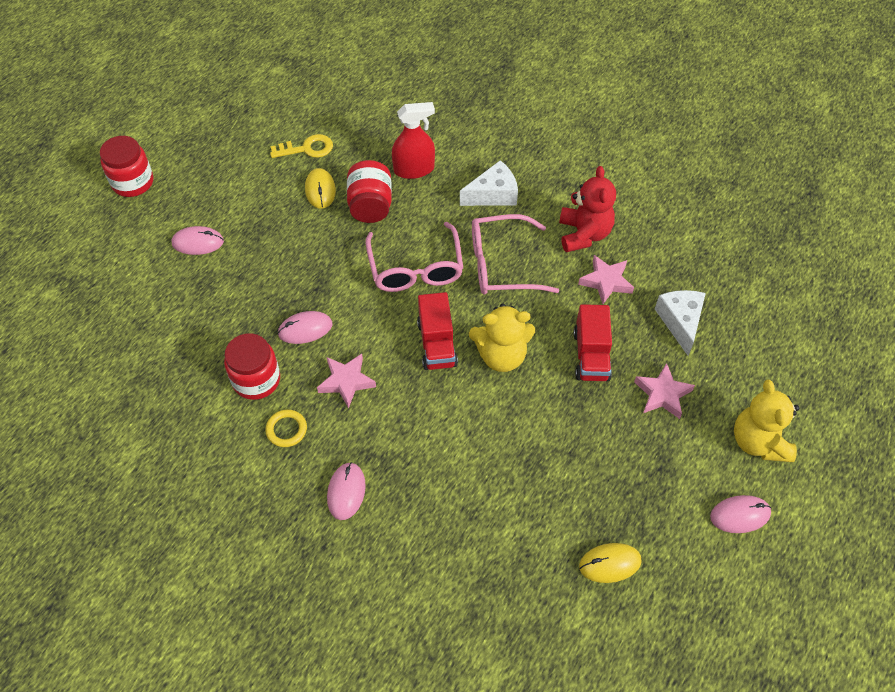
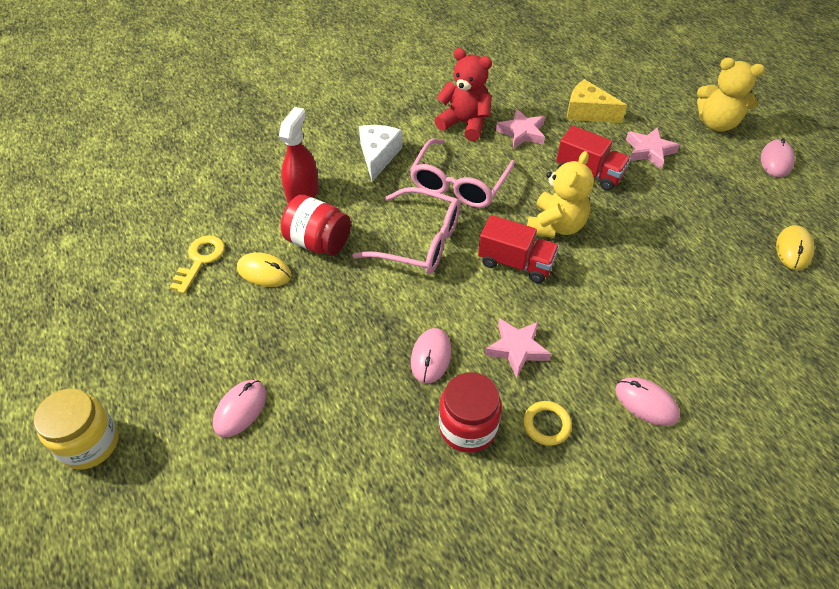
camera: 60 degrees left, 5 degrees down
red jar [100,136,153,197] -> yellow jar [34,388,118,469]
white cheese [655,290,706,356] -> yellow cheese [567,79,627,123]

